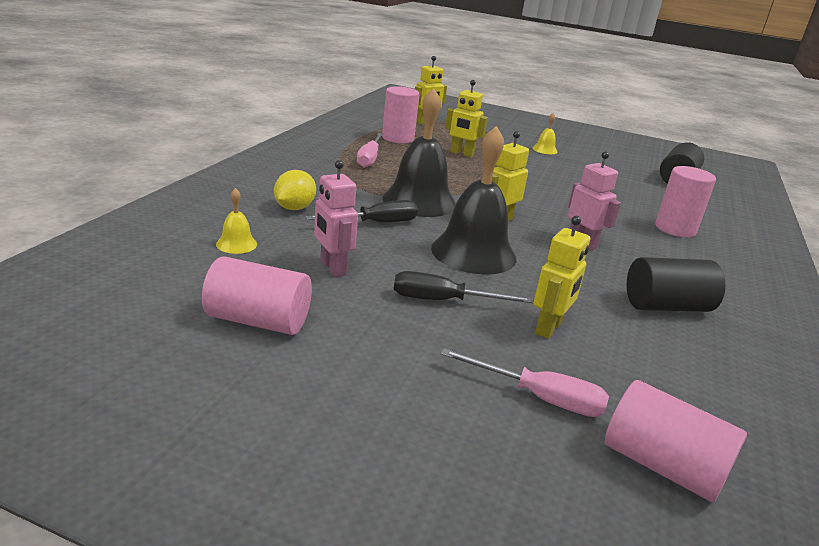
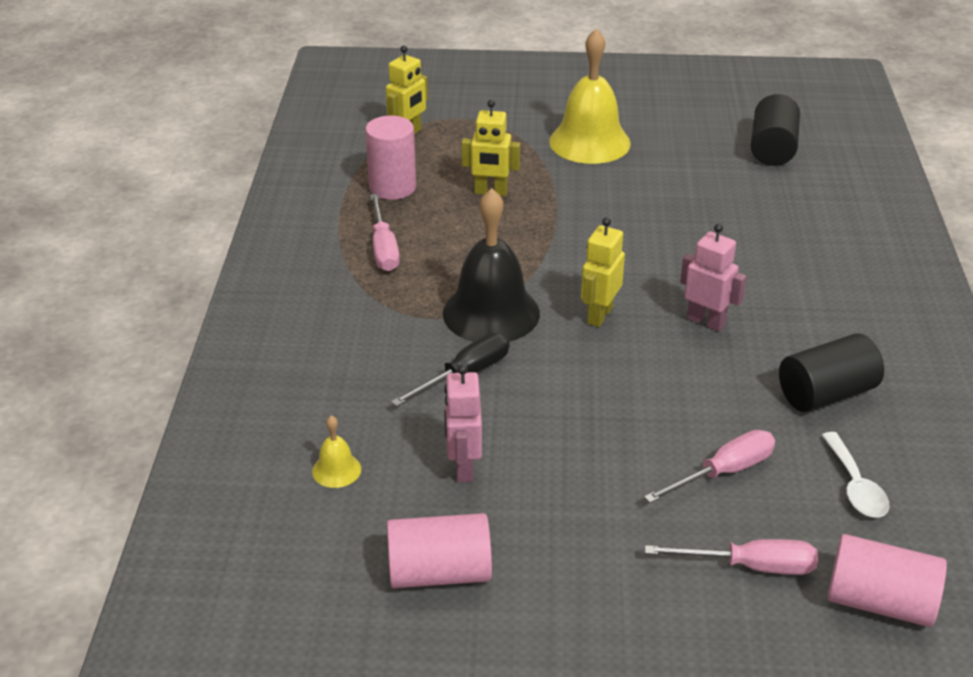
camera: 15 degrees left, 10 degrees up
yellow lemon [274,170,316,210] -> none
pink robot [314,160,358,277] -> pink robot turned 45 degrees clockwise [444,364,482,482]
black screwdriver [394,271,534,304] -> none
black bell [431,126,517,275] -> none
yellow bell [533,113,557,154] -> yellow bell [549,29,631,164], size x2.28
yellow robot [534,216,590,339] -> pink screwdriver [644,430,775,503]
pink cylinder [655,166,716,237] -> none
none -> white spoon [821,432,890,518]

